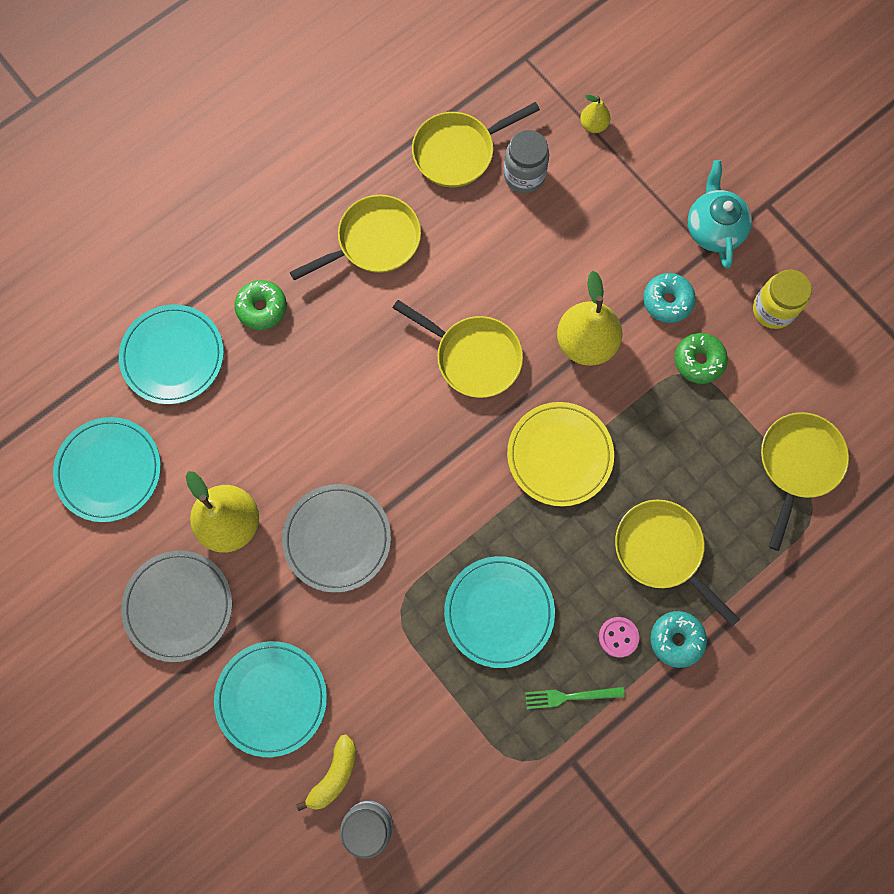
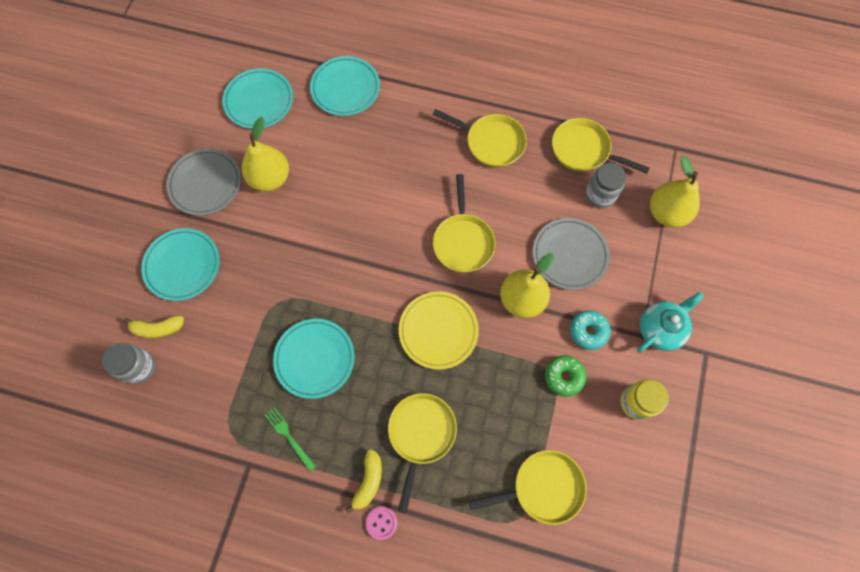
camera: 55 degrees right, 5 degrees down
green donut [234,280,287,330] -> none
grey plate [282,484,391,593] -> grey plate moved to [533,218,610,290]
yellow pear [580,95,611,133] -> yellow pear [650,156,700,228], size x2.04
pink button [599,617,639,657] -> pink button moved to [366,506,397,540]
turquoise donut [650,611,707,668] -> yellow banana [345,449,382,514]

